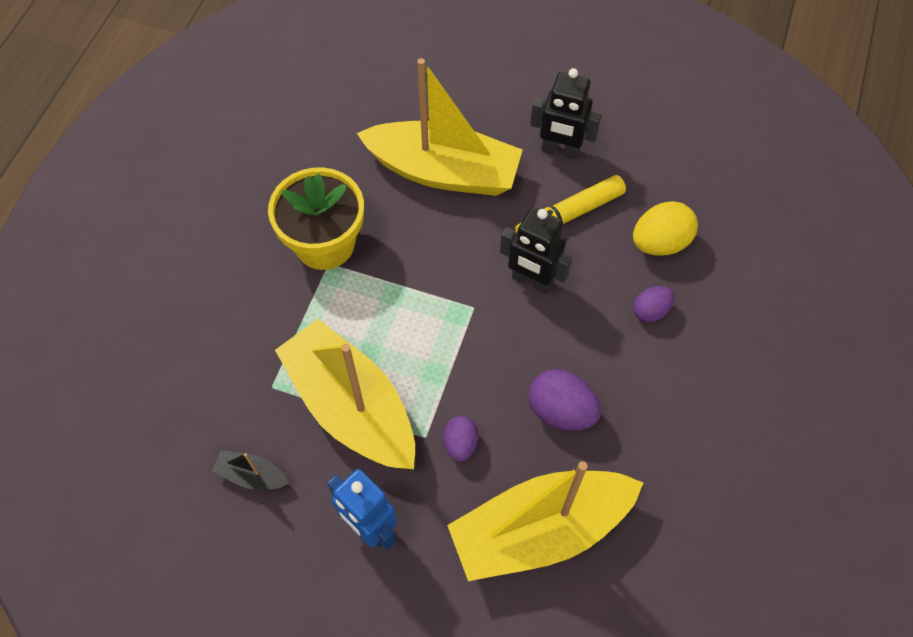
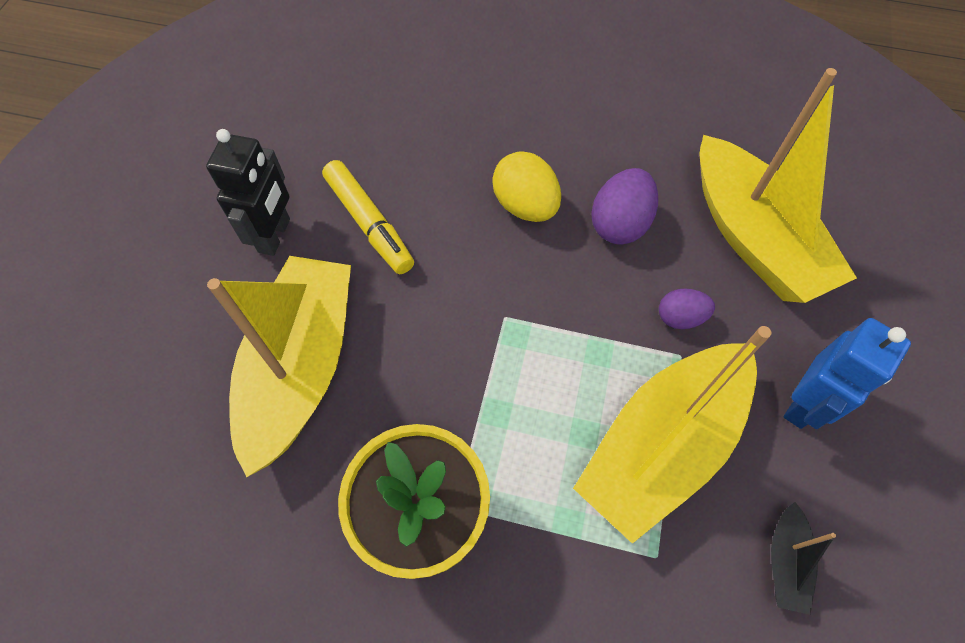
camera: 95 degrees left, 0 degrees up
black robot [500,207,572,294] -> none
yellow egg [633,201,698,256] -> yellow egg moved to [492,151,561,222]
purple egg [633,286,674,322] -> none

